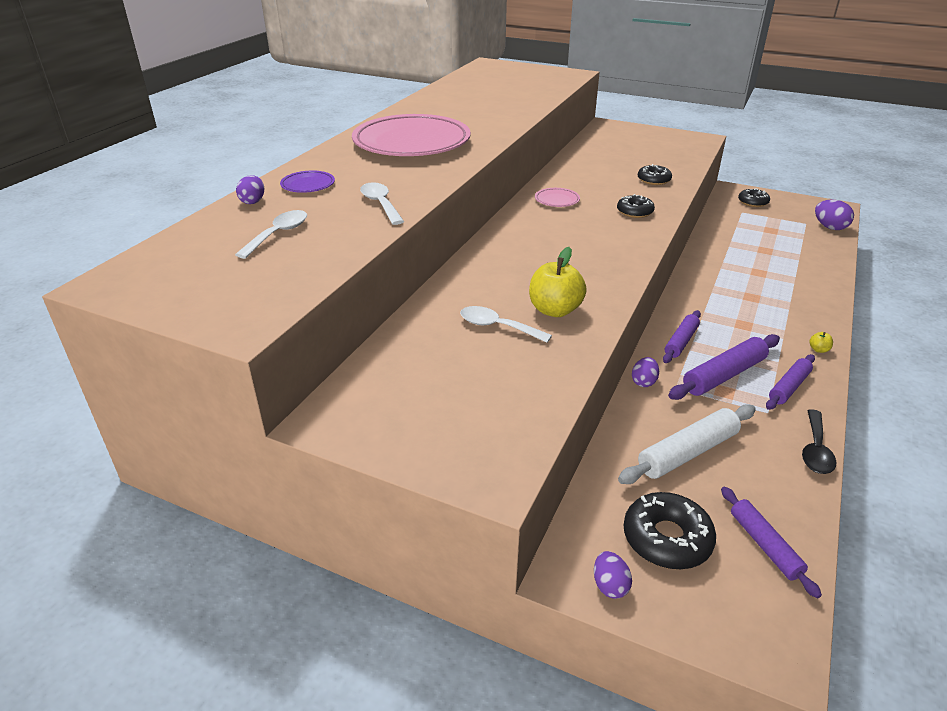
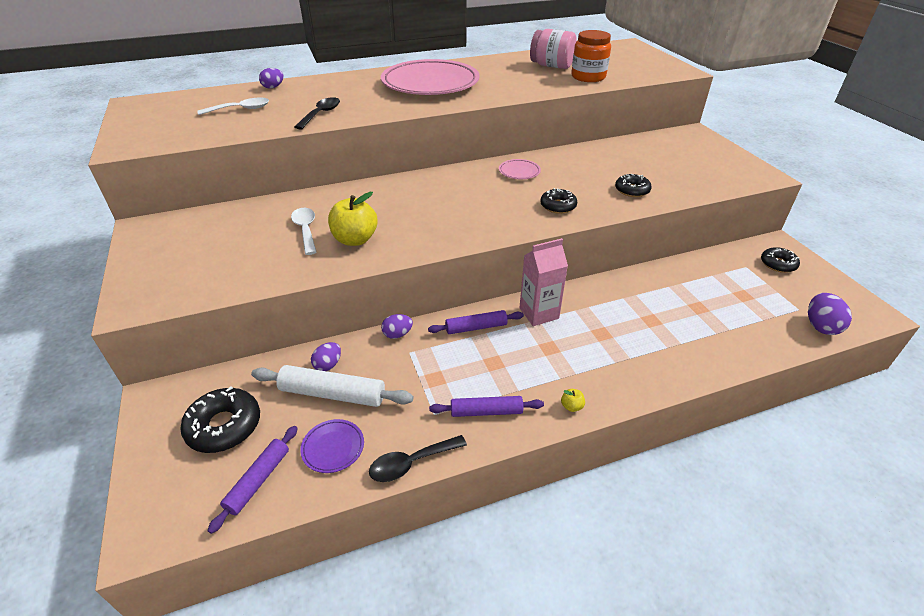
camera: 45 degrees right, 5 degrees up
purple plate [280,171,335,193] -> purple plate moved to [300,419,364,473]
white spoon [360,182,404,225] -> black spoon [295,97,340,130]
purple egg [594,551,632,599] -> purple egg moved to [311,342,341,371]
purple rolling pin [668,334,780,400] -> none
none -> pink carton [519,238,568,326]
none -> pink jar [530,29,577,69]
none -> orange jar [571,30,611,82]

